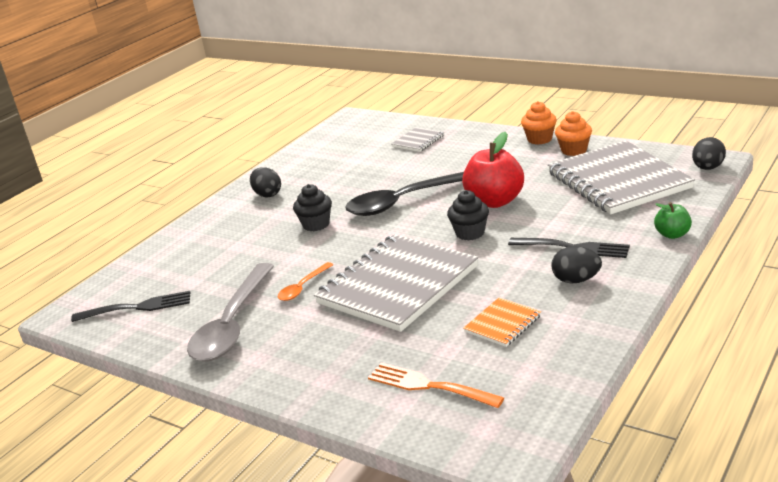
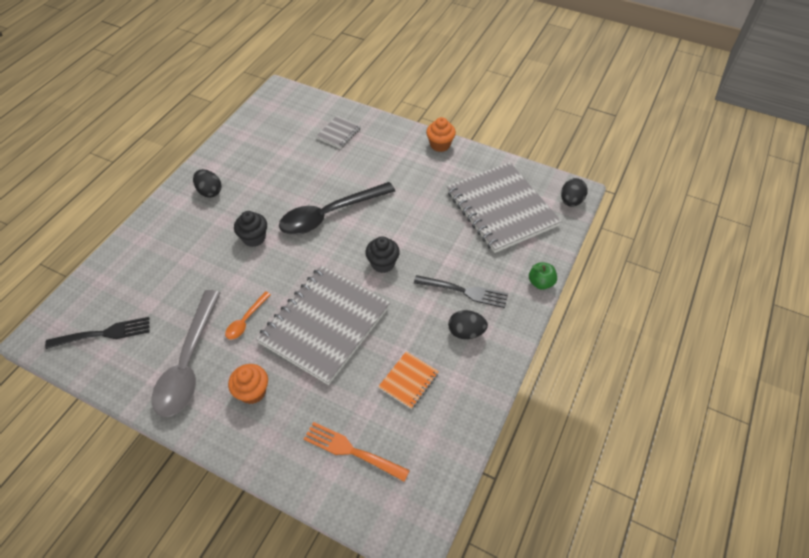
camera: 10 degrees left, 25 degrees up
red apple [462,132,524,208] -> none
orange cupcake [555,111,592,156] -> orange cupcake moved to [228,364,268,404]

